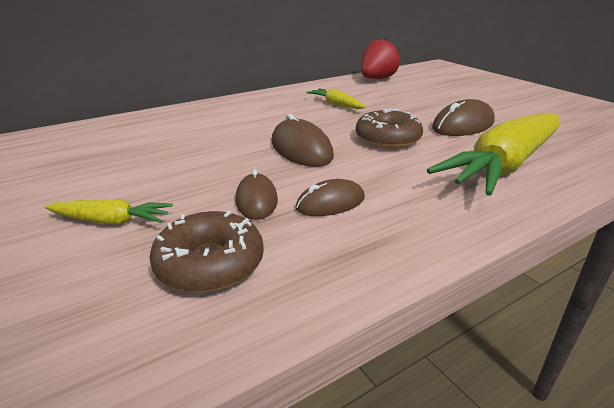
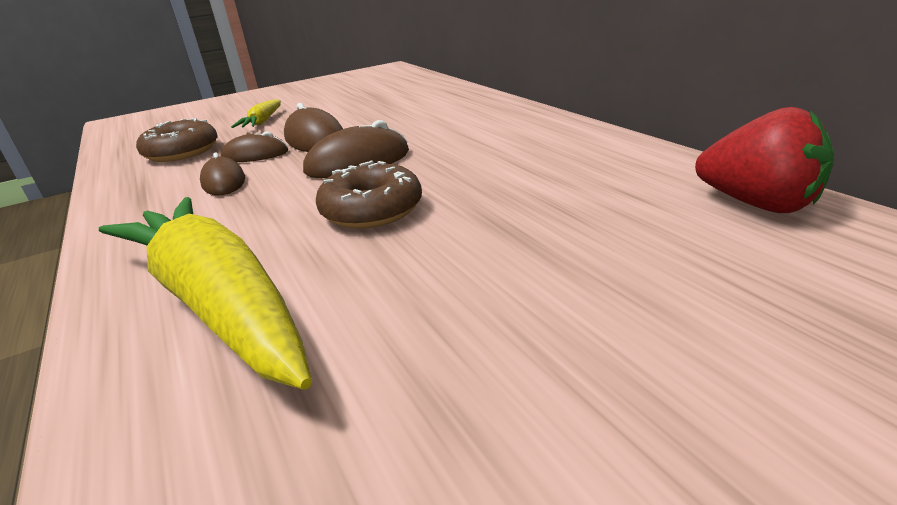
camera: 95 degrees right, 0 degrees up
yellow carrot [306,89,365,109] -> none
brown mouse [432,99,495,136] -> brown mouse moved to [284,103,343,152]

